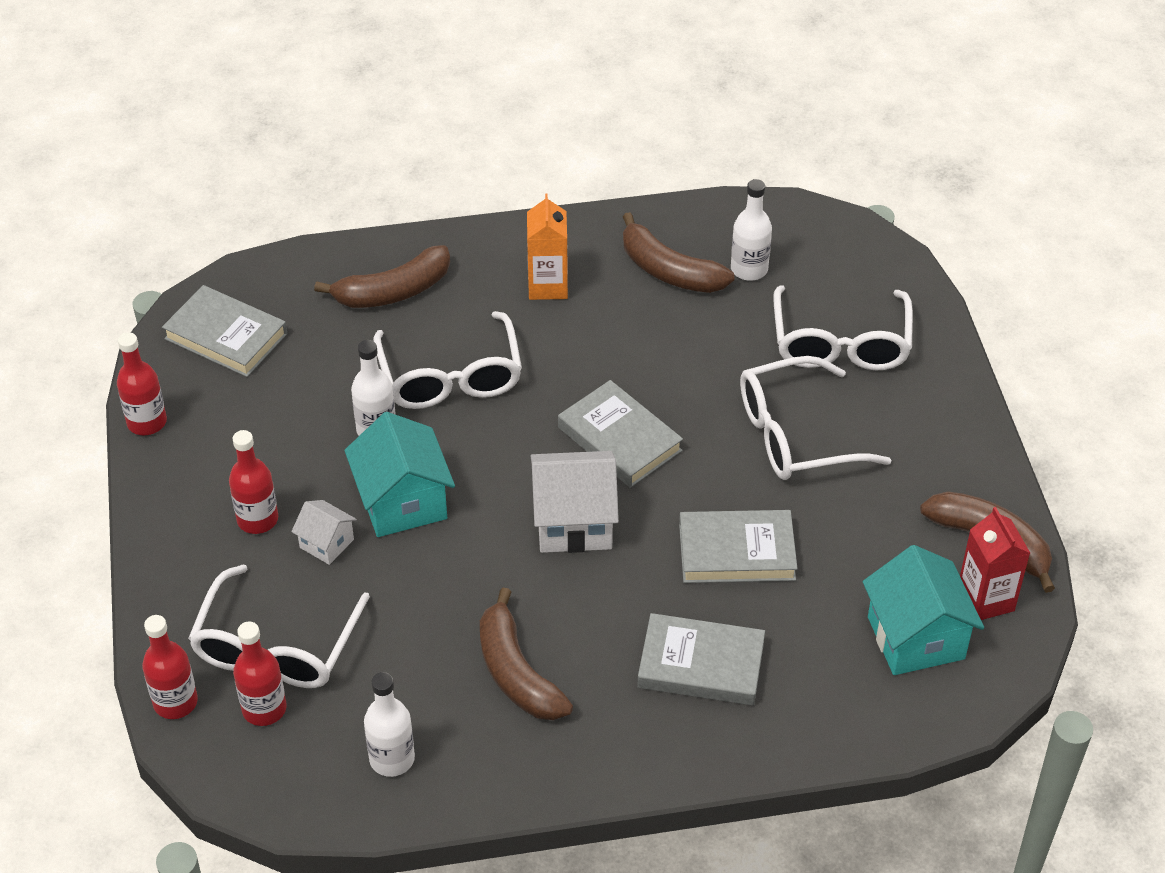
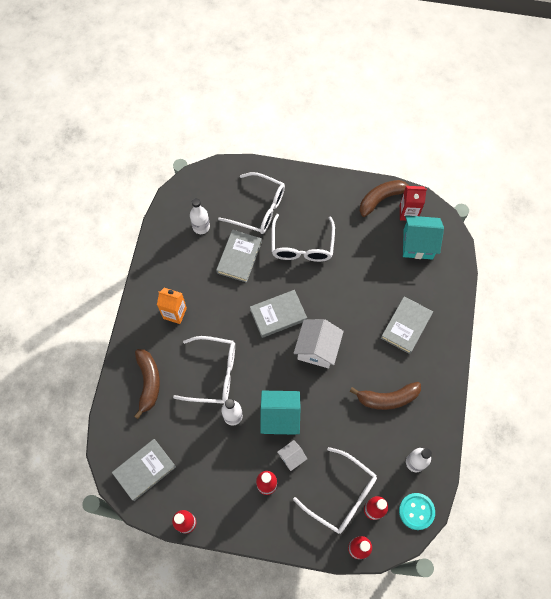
camera: 70 degrees left, 20 degrees up
brown banana [623,212,734,293] -> none
grey book [679,510,798,583] -> grey book moved to [216,230,262,283]
none -> turquoise button [399,493,435,530]

